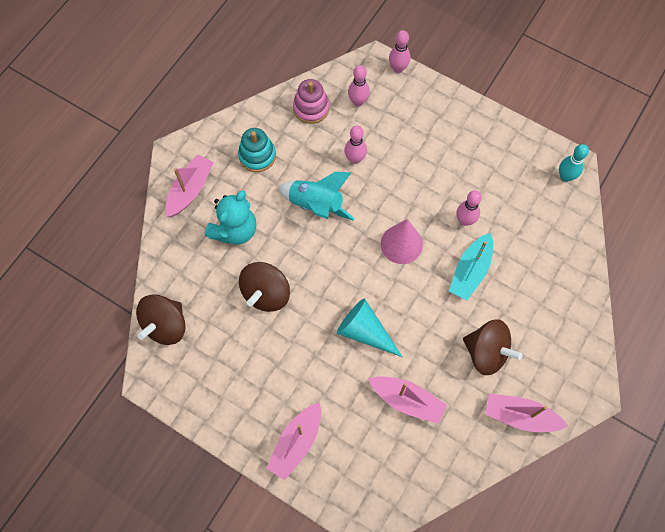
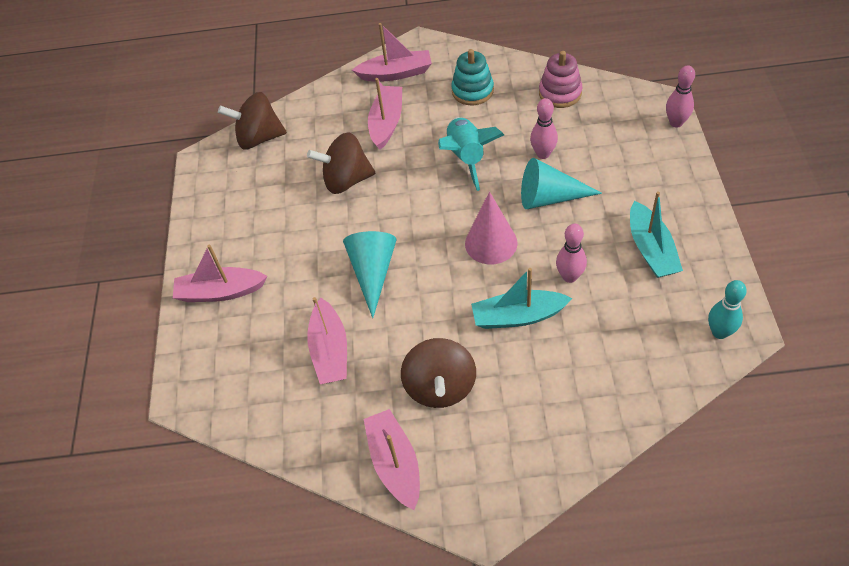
camera: 60 degrees right, 15 degrees down
turquoise teddy bear [205,190,256,245] -> pink boat [368,78,402,150]
pink bowling pin [348,65,370,106] -> none
none -> turquoise cone [521,158,602,209]
none -> turquoise boat [630,191,683,278]

